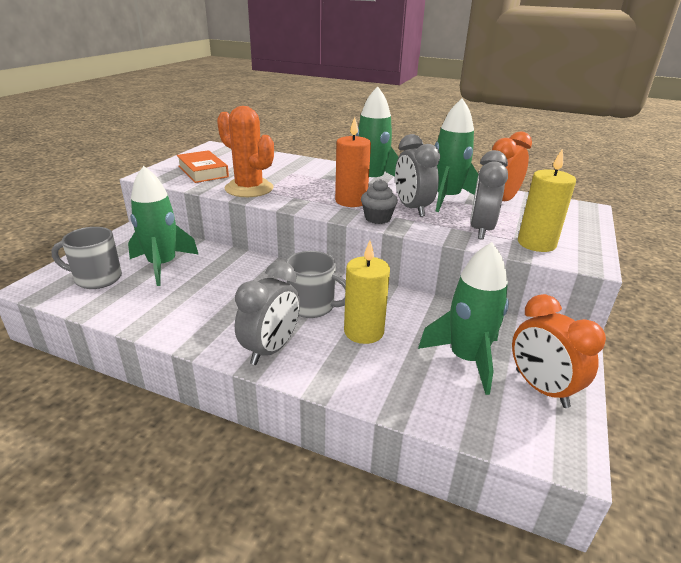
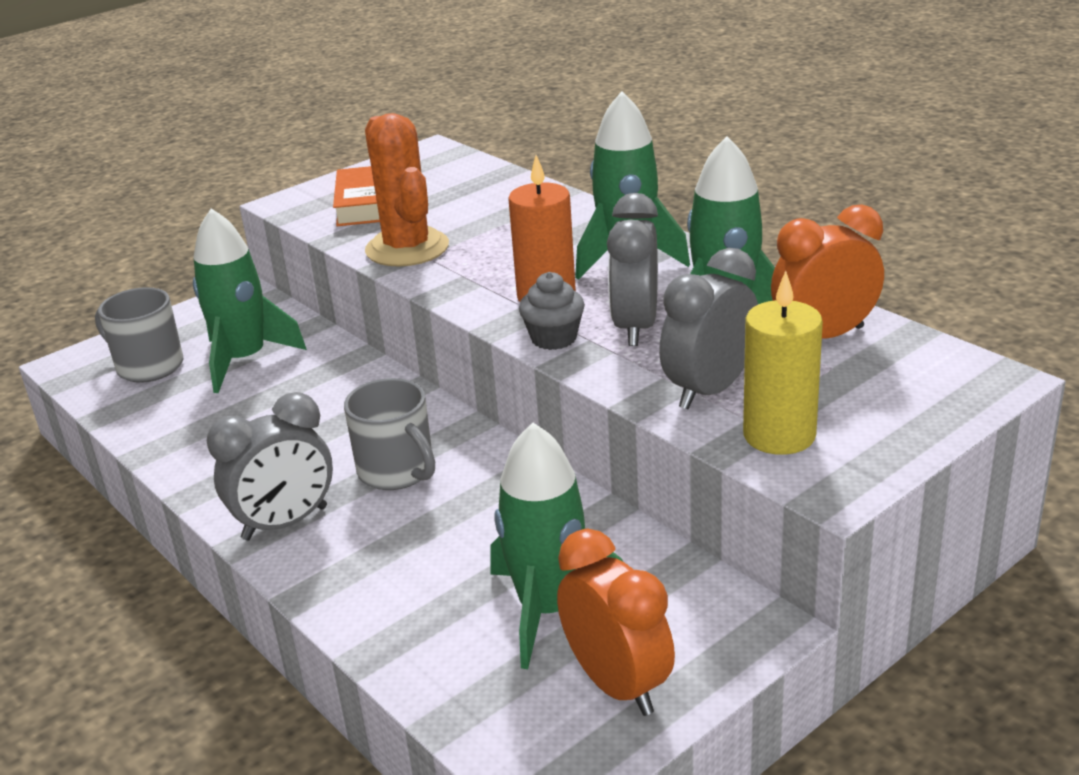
camera: 30 degrees right, 0 degrees up
yellow candle [344,241,390,344] -> none
orange clock [512,294,606,408] -> orange clock turned 150 degrees clockwise [557,528,675,716]

